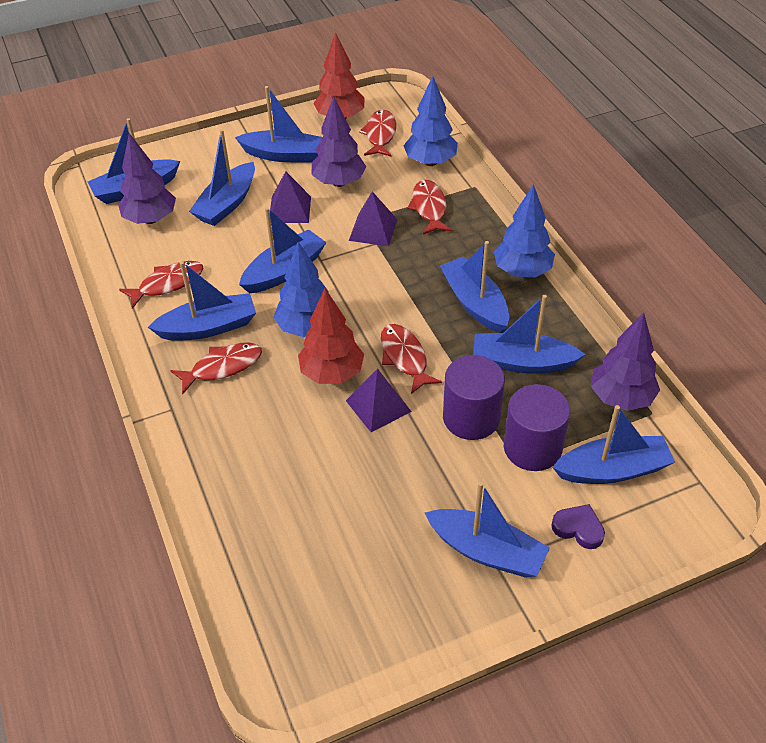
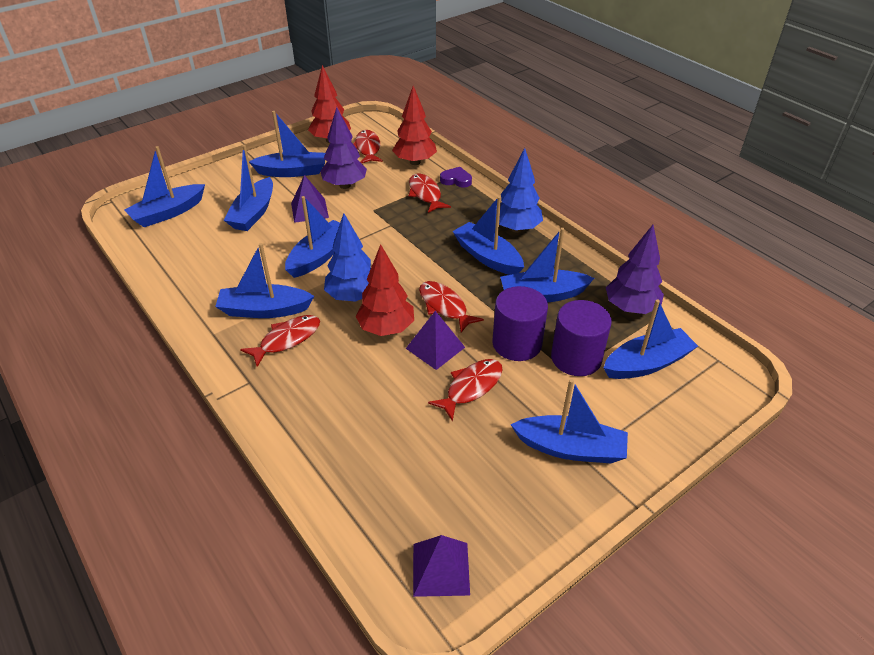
camera: 15 degrees left, 5 degrees down
purple tree [118,133,176,224] -> none
red fish [119,261,204,309] -> red fish moved to [428,359,502,421]
blue boat [148,261,256,341] -> blue boat turned 150 degrees counterclockwise [215,243,314,318]
purple pyramid [349,191,398,246] -> purple pyramid moved to [413,535,470,597]
blue tree [403,76,458,166] -> red tree [392,86,437,165]
purple heart [551,504,605,549] -> purple heart moved to [440,167,472,187]

